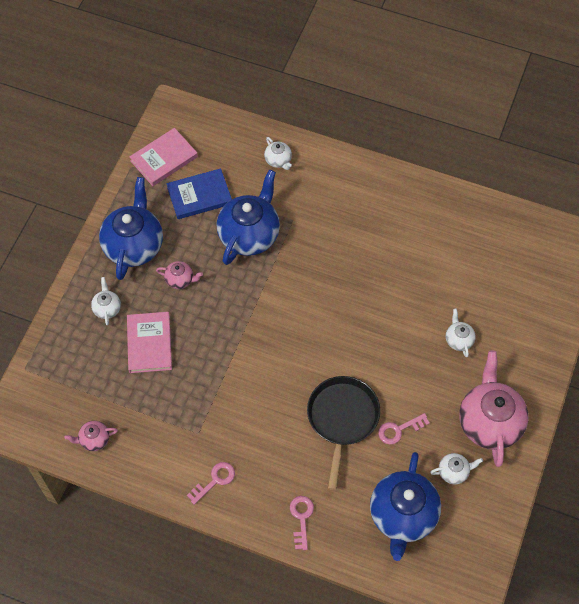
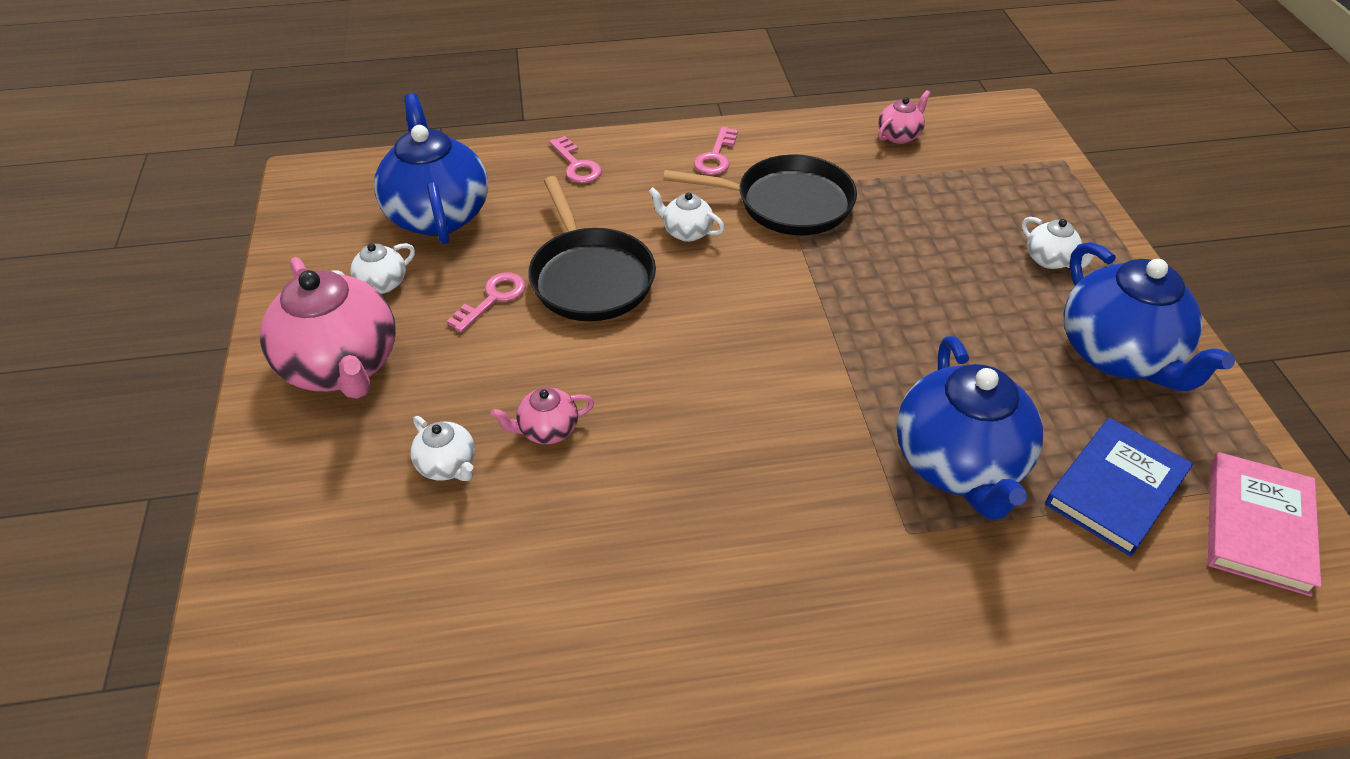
camera: 150 degrees right, 15 degrees down
pink book [127,312,172,373] -> none
pink teapot [156,261,203,289] -> pink teapot moved to [491,387,594,444]
white teapot [264,137,292,170] -> white teapot moved to [649,187,725,242]
none -> black pan [663,155,857,235]

